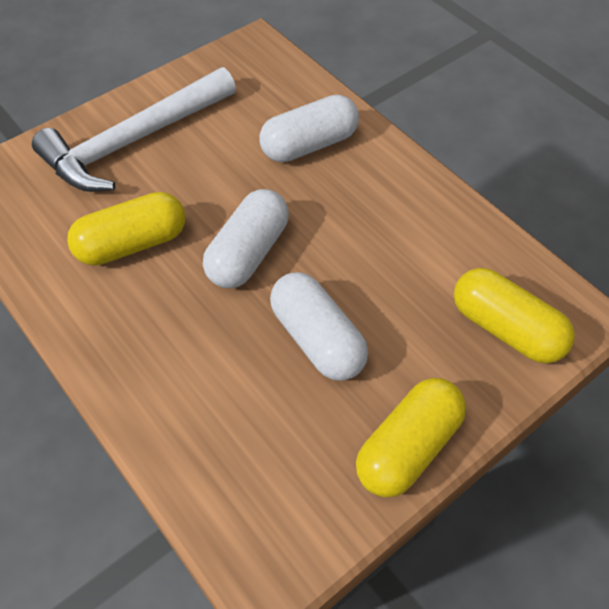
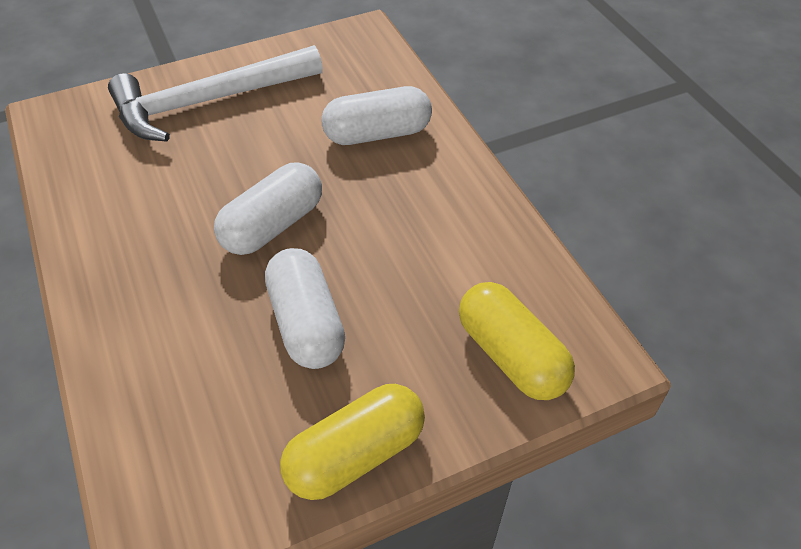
camera: 15 degrees right, 5 degrees down
yellow capsule [67,192,186,266] -> none

